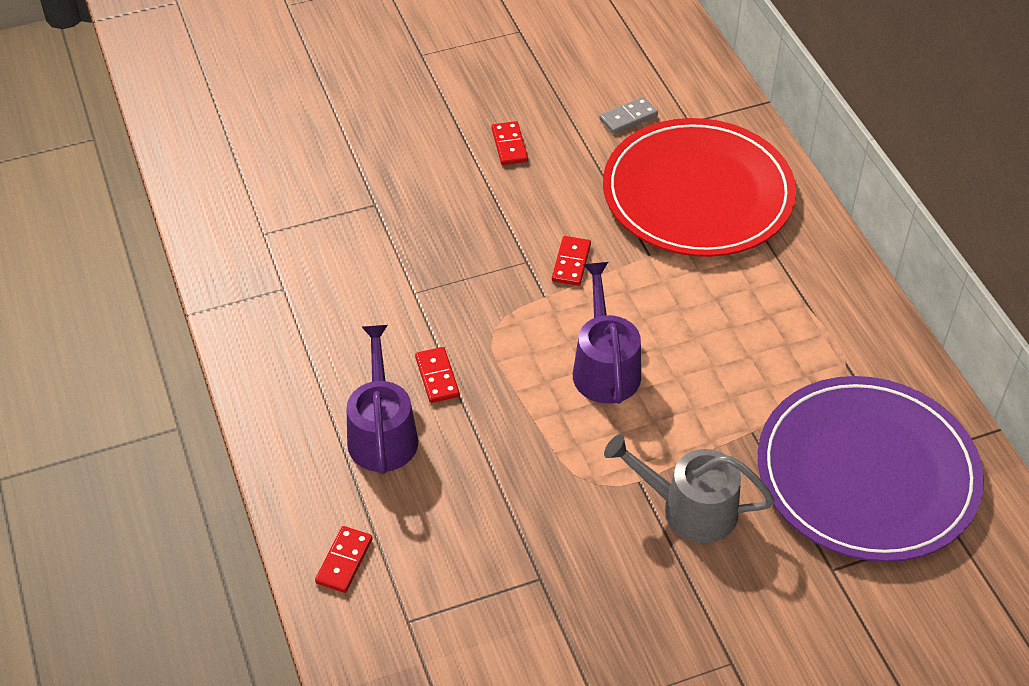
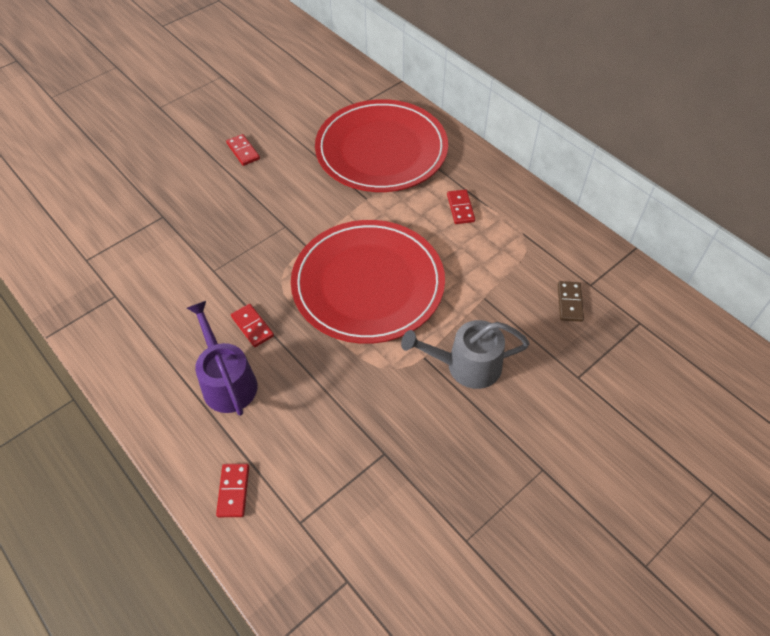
camera: 20 degrees left, 5 degrees up
red domino [552,236,591,286] -> red domino moved to [447,189,475,224]
purple watering can [573,262,641,404] -> red plate [291,220,445,344]
grey domino [600,97,658,134] -> none
purple plate [758,376,984,562] -> brown domino [558,281,584,322]

